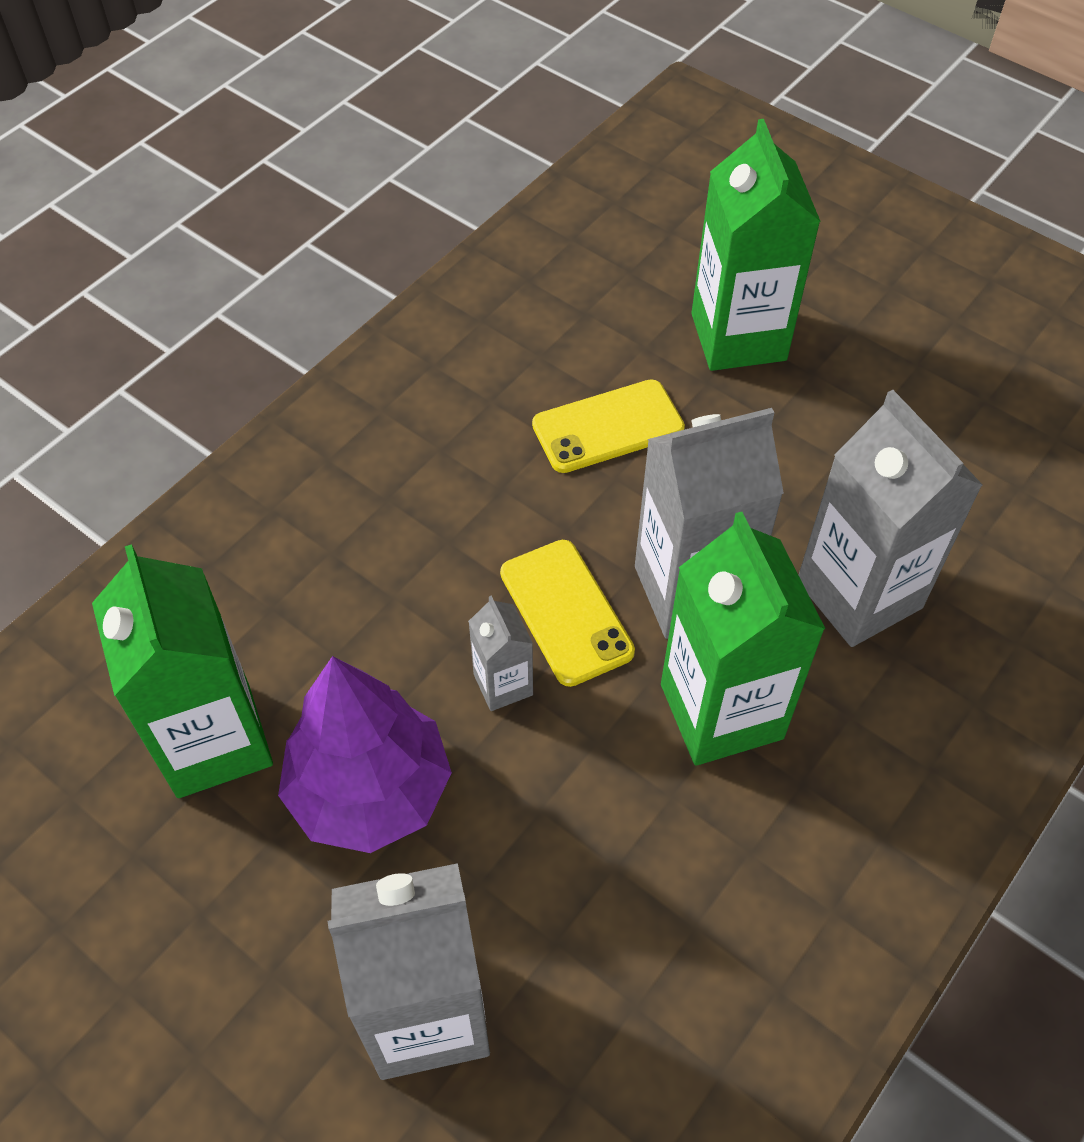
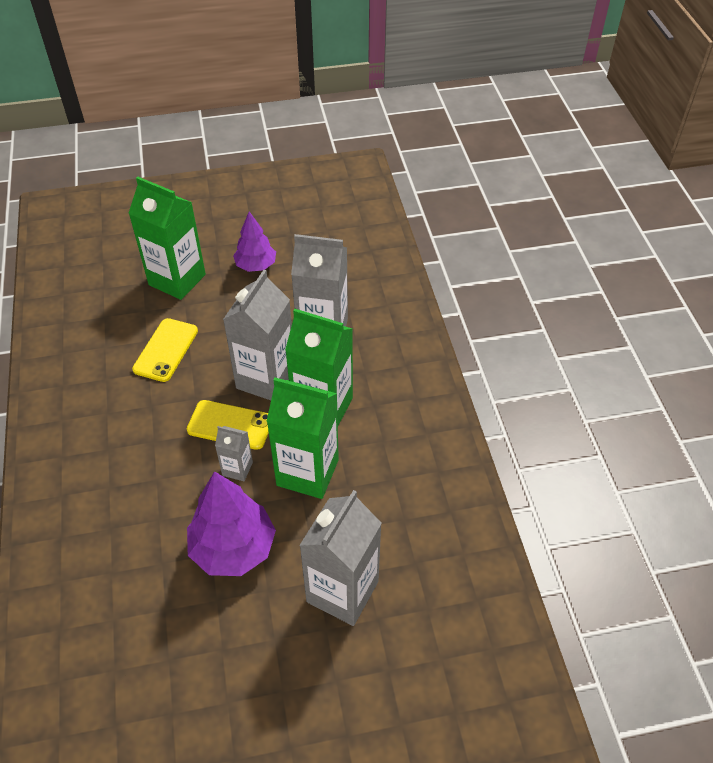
camera: 50 degrees left, 5 degrees down
green carton [92,544,273,798] -> green carton moved to [267,378,339,499]
none -> purple tree [233,211,276,272]

